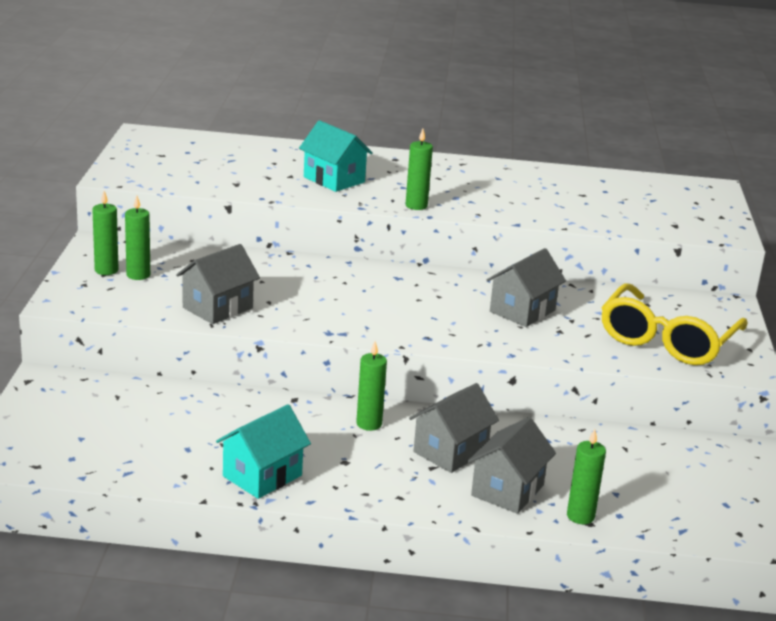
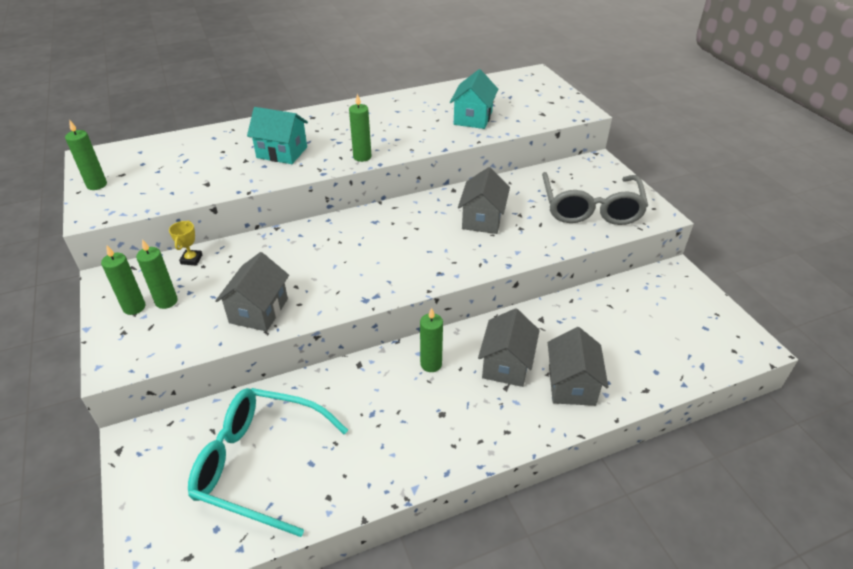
camera: 25 degrees left, 15 degrees up
turquoise house [216,404,311,499] -> turquoise house moved to [450,69,498,129]
green candle [567,429,606,524] -> green candle moved to [65,120,107,190]
yellow glasses [601,283,747,365] -> grey glasses [542,172,648,225]
none -> yellow trophy [169,221,202,265]
none -> turquoise glasses [188,388,348,537]

